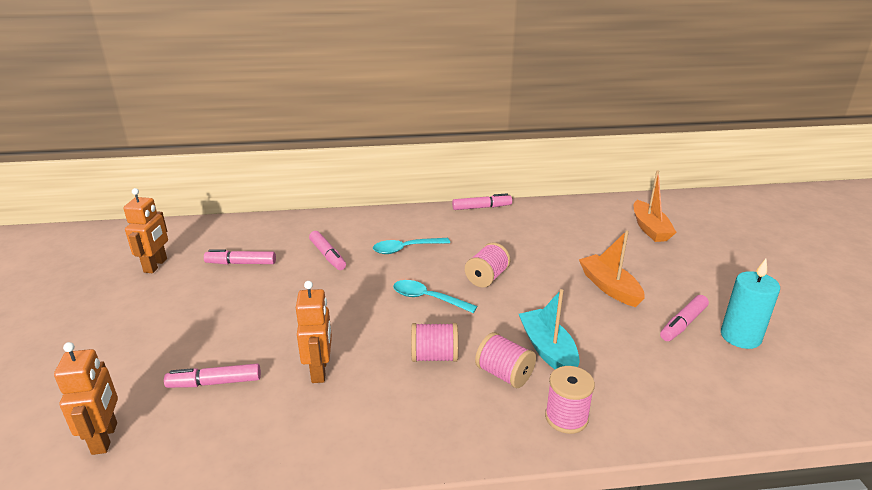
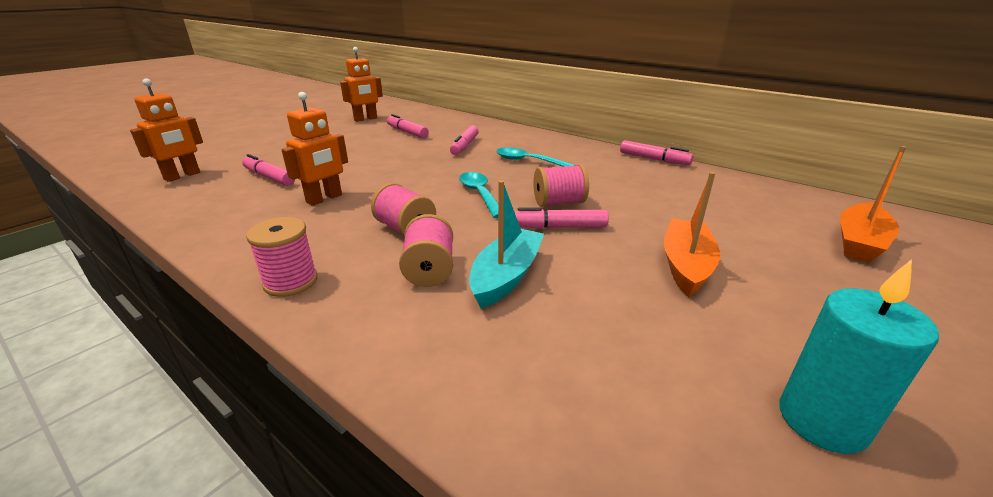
camera: 45 degrees right, 0 degrees up
pink spool [545,366,595,434] -> pink spool moved to [246,217,318,297]
pink marker [660,295,709,341] -> pink marker moved to [514,207,609,229]

